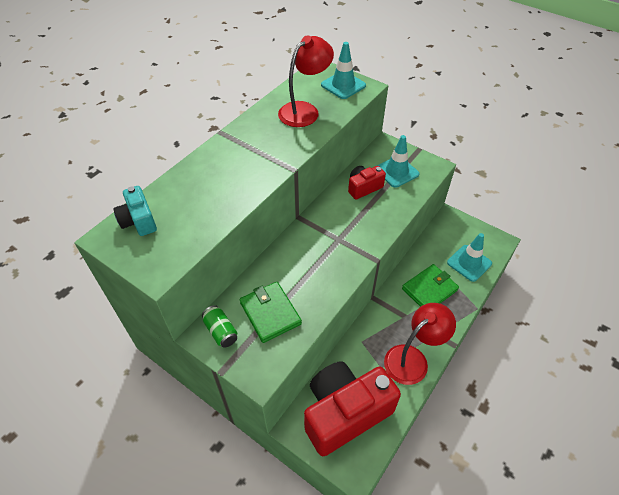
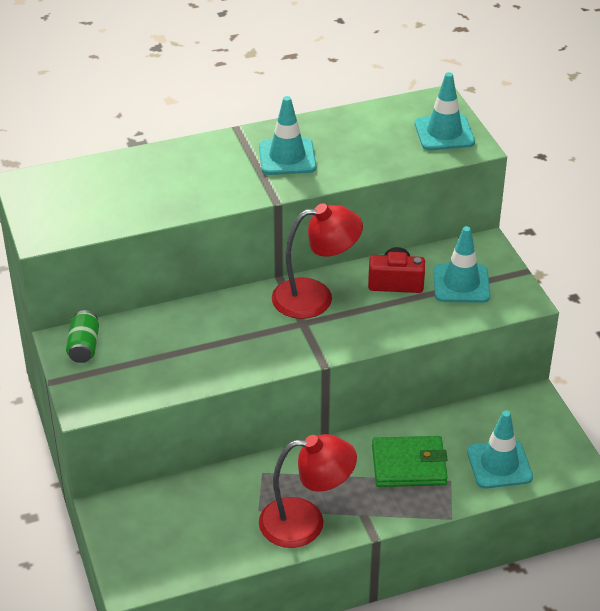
camera: 35 degrees right, 10 degrees down
turquoise camera [113,186,157,236] -> none
green wallet [240,282,302,343] -> none
red lamp [278,35,334,127] -> red lamp moved to [272,203,363,319]
red camera [304,361,401,456] -> none
none -> turquoise traffic cone [259,96,316,175]

